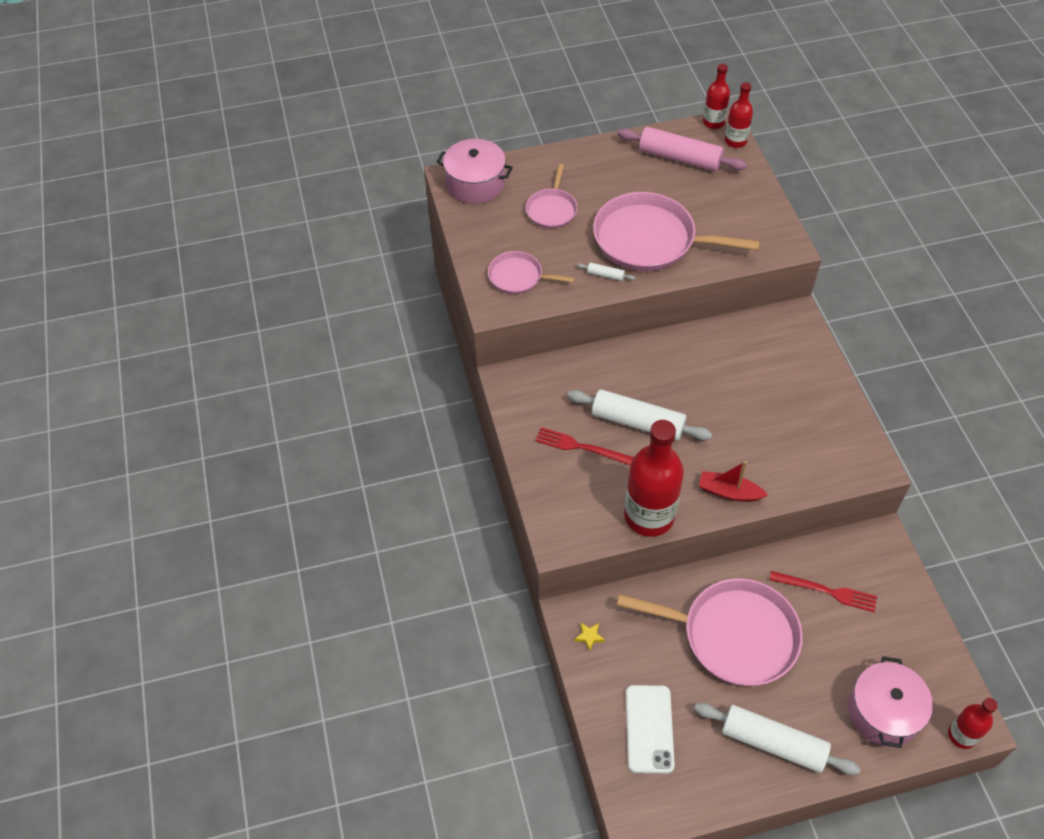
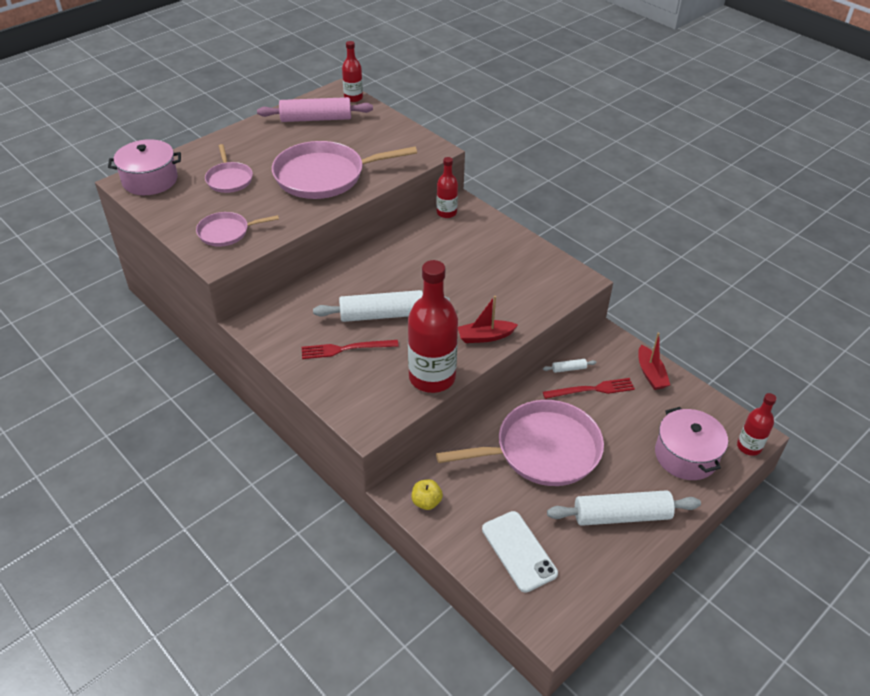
camera: 30 degrees left, 10 degrees down
yellow star [574,622,605,652] -> yellow apple [412,479,443,510]
white rolling pin [577,262,635,281] -> white rolling pin moved to [543,359,596,373]
red bottle [703,64,730,129] -> red bottle moved to [437,157,458,218]
none -> red boat [638,333,670,390]

